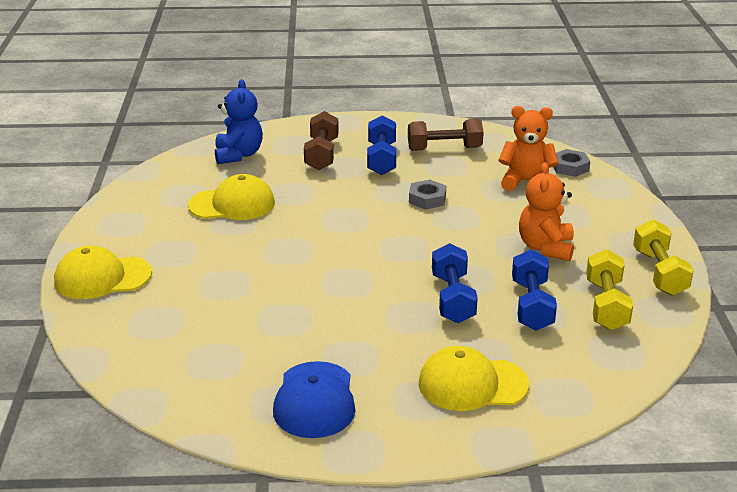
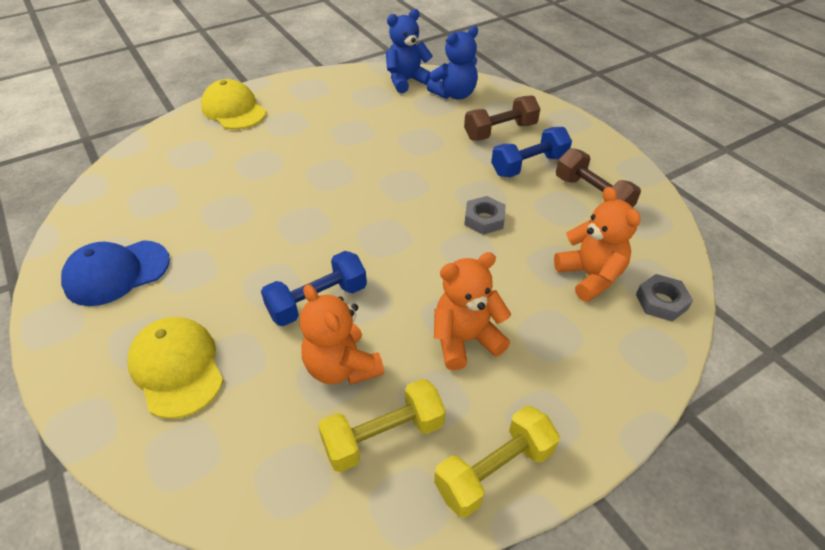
camera: 60 degrees right, 15 degrees up
yellow cap [188,174,275,220] -> none
blue dumbbell [512,249,557,331] -> orange teddy bear [300,284,384,385]
none -> blue teddy bear [386,9,433,93]

